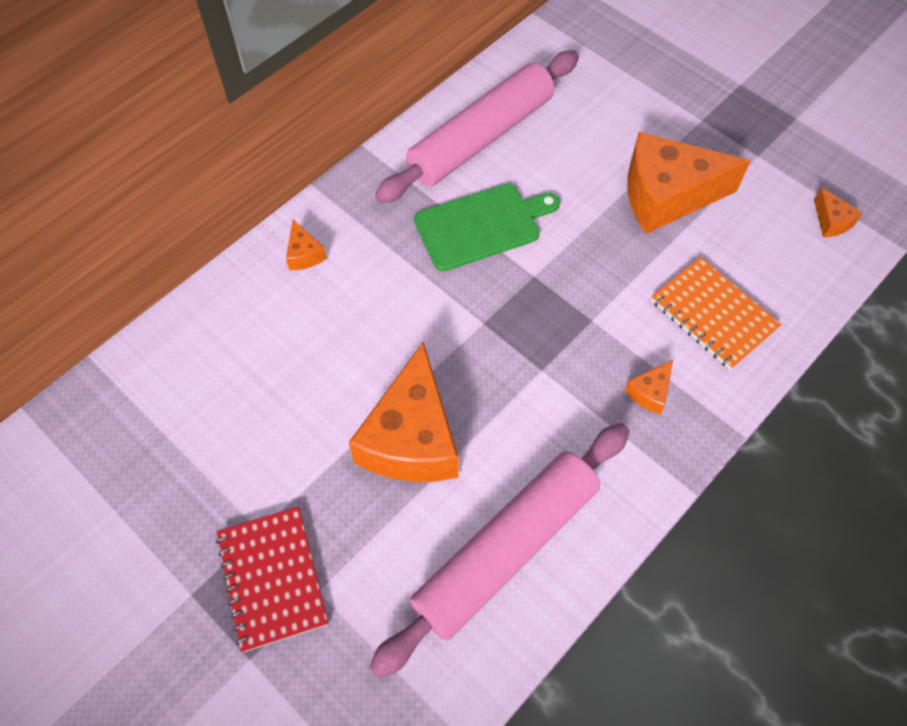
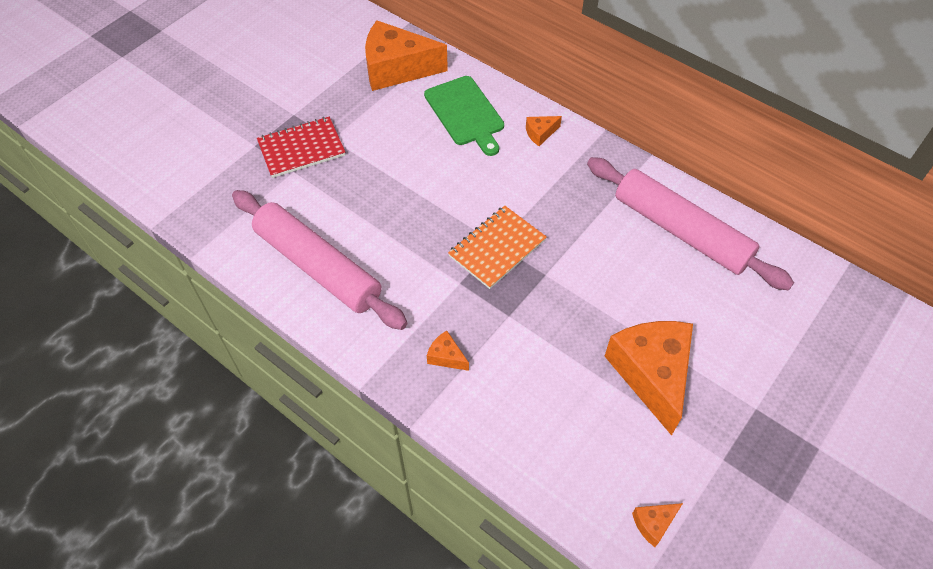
camera: 85 degrees right, 5 degrees down
orange cheese [348,342,459,482] -> orange cheese moved to [365,20,448,91]
green cutting board [414,184,560,271] -> green cutting board moved to [424,76,504,156]
orange notebook [651,257,782,370] -> orange notebook moved to [448,206,546,289]

